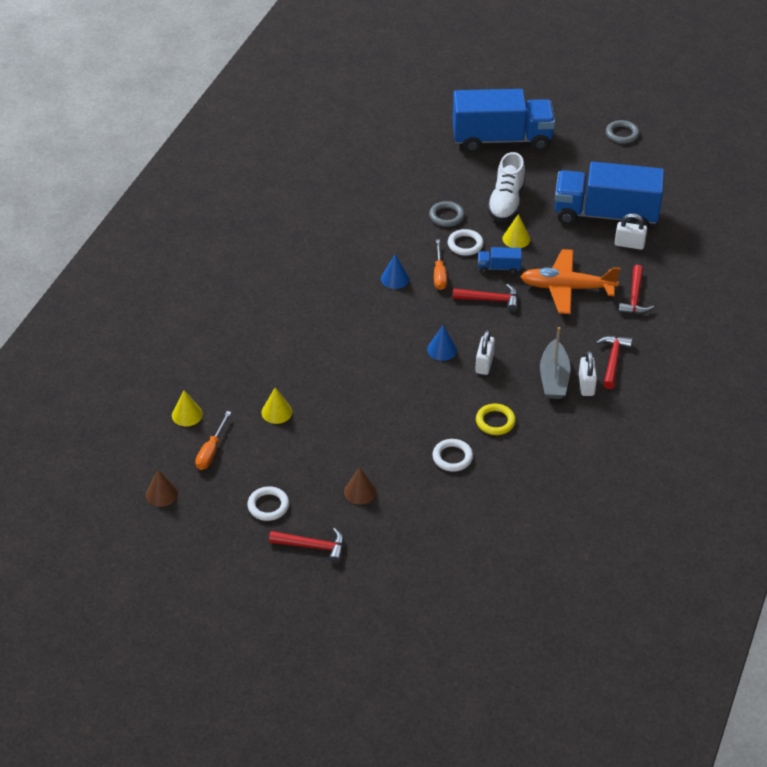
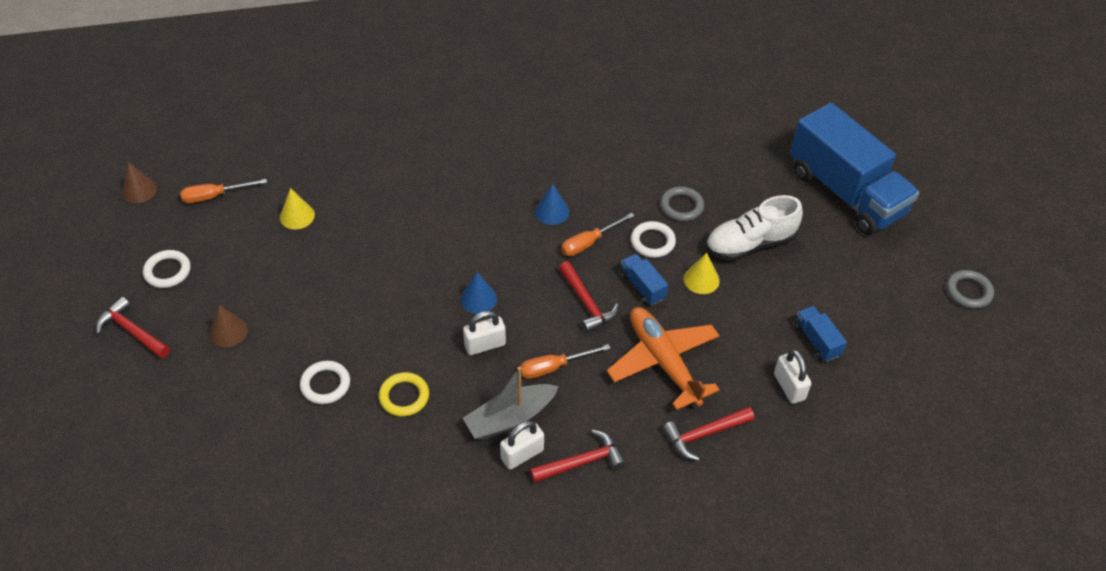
camera: 55 degrees right, 5 degrees up
yellow cone [172,390,203,426] -> none
red hammer [269,528,344,564] -> red hammer turned 150 degrees clockwise [96,297,170,358]
blue truck [555,162,664,228] -> blue truck [794,306,847,362], size x0.40
none -> orange screwdriver [520,344,611,379]

